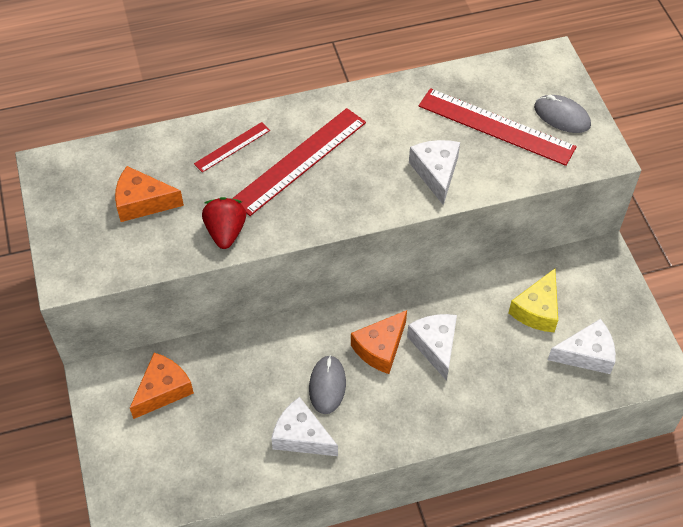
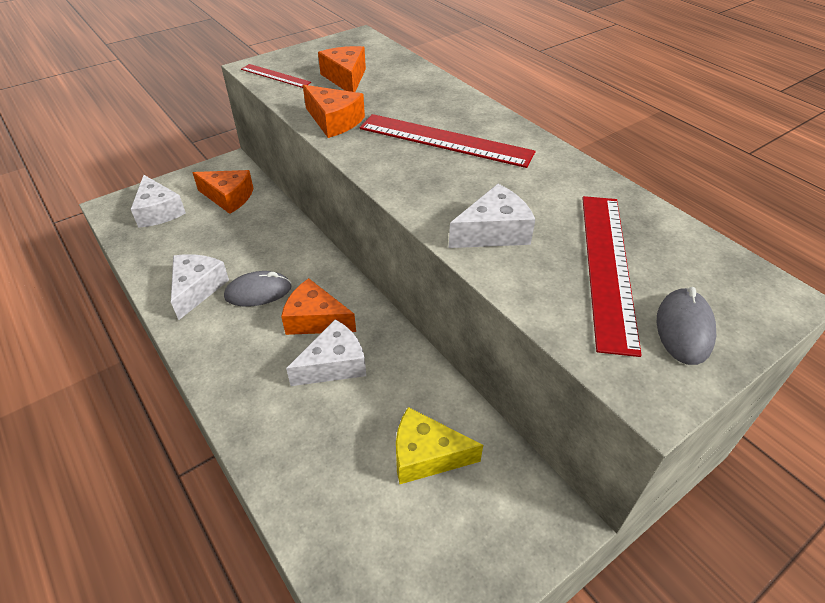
camera: 70 degrees right, 10 degrees down
red ruler [194,122,270,173] -> red ruler moved to [241,64,311,88]
red strawberry [202,197,246,249] -> orange cheese [303,85,365,138]
white cheese [548,319,616,374] -> white cheese moved to [131,175,186,228]

